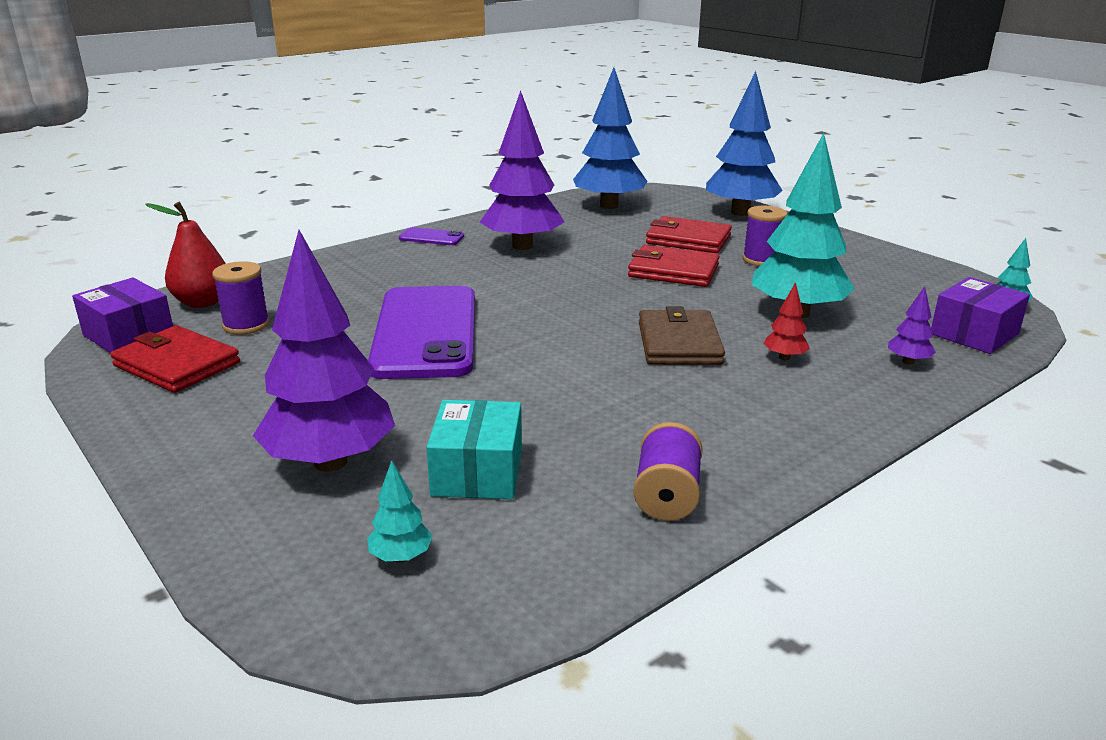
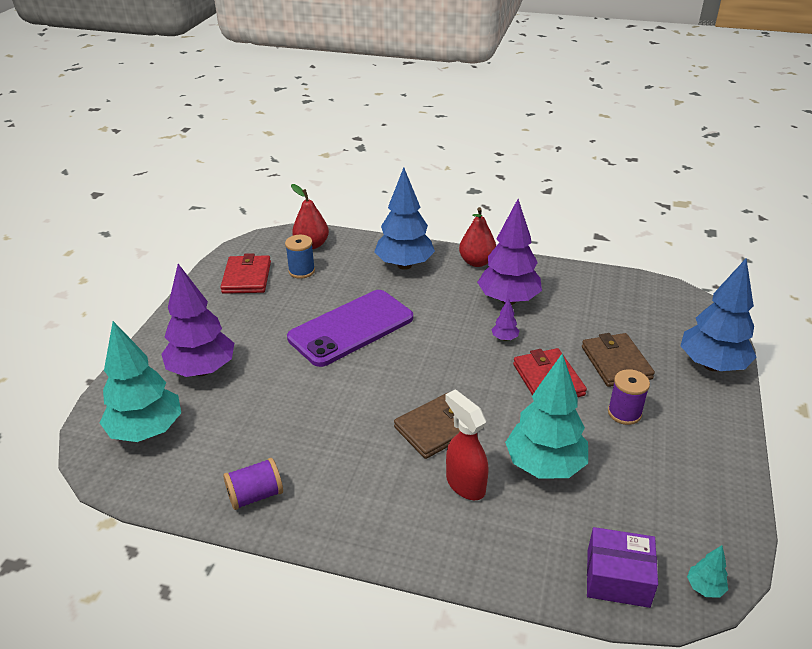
camera: 55 degrees right, 10 degrees up
purple box [72,278,173,353] -> none
purple spool [212,261,269,335] -> blue spool [285,235,315,279]
turquoise tree [367,460,433,563] -> turquoise tree [100,321,181,442], size x2.43
purple phone [399,227,464,245] -> red pear [459,207,496,267]
turquoise box [426,400,522,499] -> none
blue tree [573,68,647,209] -> blue tree moved to [374,168,435,270]
red wallet [646,216,732,253] -> brown wallet [582,333,655,387]
red tree [763,282,810,360] -> red spray bottle [445,390,489,500]
purple tree [888,286,936,365] -> purple tree moved to [492,298,519,341]

